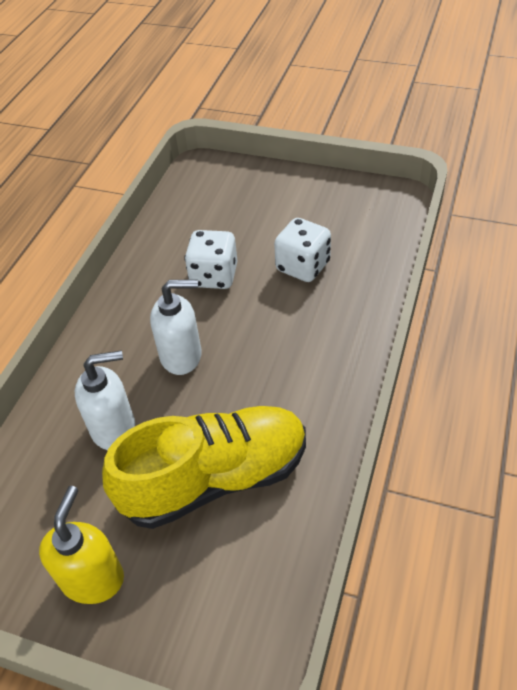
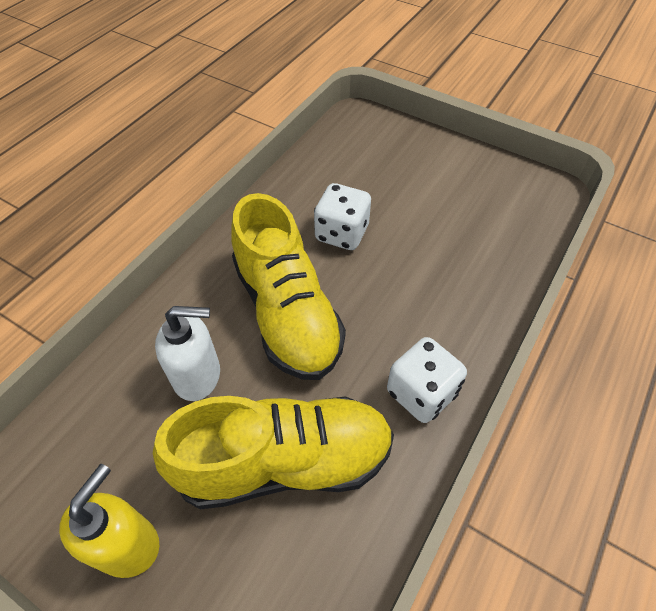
camera: 10 degrees right, 5 degrees up
white soap dispenser [150,280,202,375] -> yellow shoe [231,193,346,380]
white dice [274,218,331,282] -> white dice moved to [387,337,467,423]

